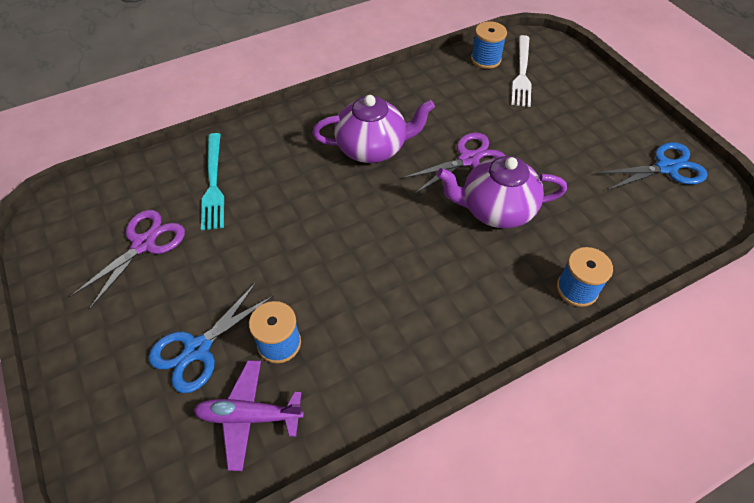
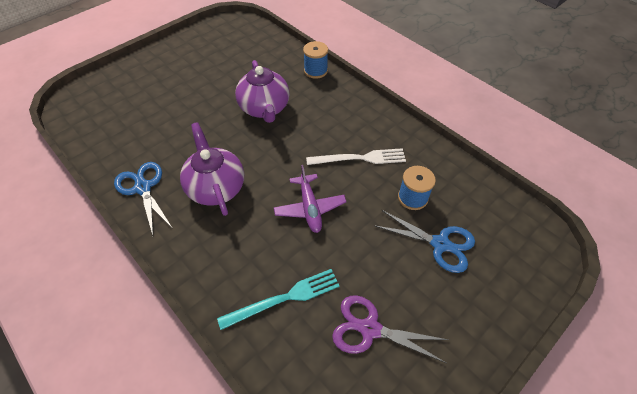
camera: 105 degrees left, 0 degrees up
purple plane [194,360,304,471] -> purple plane moved to [274,165,346,233]
purple scissors [402,132,505,194] -> none
blue spool [471,21,507,69] -> none
white fork [511,35,532,107] -> white fork moved to [306,148,406,165]
blue scissors [597,142,708,190] -> blue scissors moved to [114,162,172,235]

